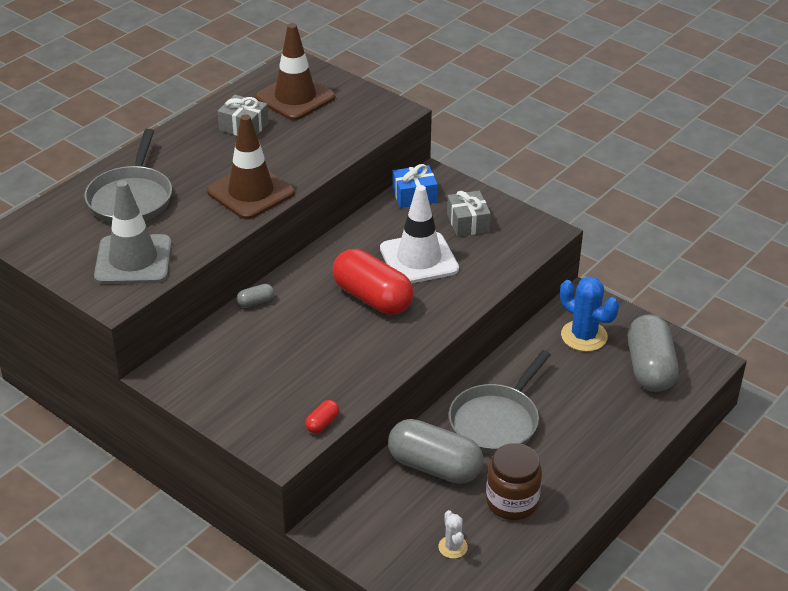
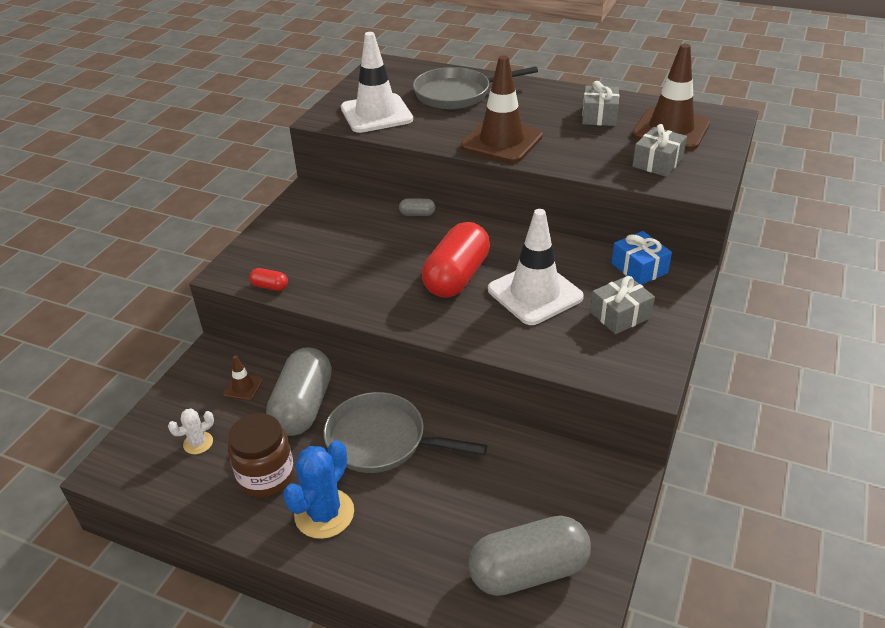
camera: 75 degrees right, 0 degrees up
grey traffic cone [94,180,172,284] -> white traffic cone [341,32,413,133]
grey capsule [237,284,275,308] -> grey capsule turned 45 degrees counterclockwise [399,199,436,216]
blue cactus [560,276,619,352] -> blue cactus moved to [283,440,354,539]
none -> brown traffic cone [223,355,263,401]
none -> grey gift [632,124,687,177]

